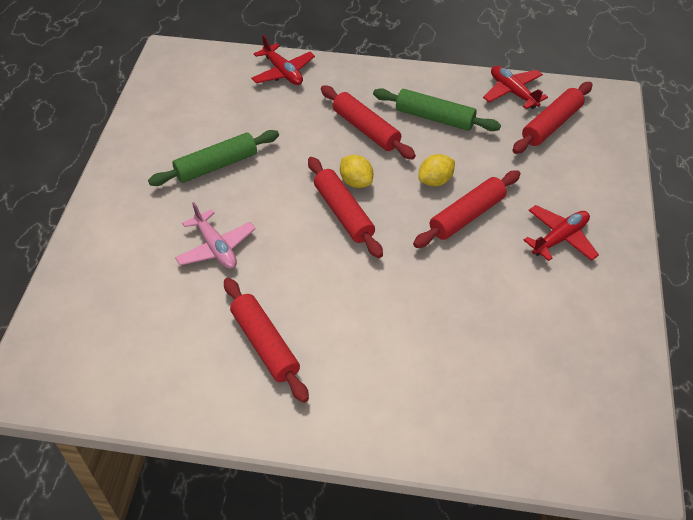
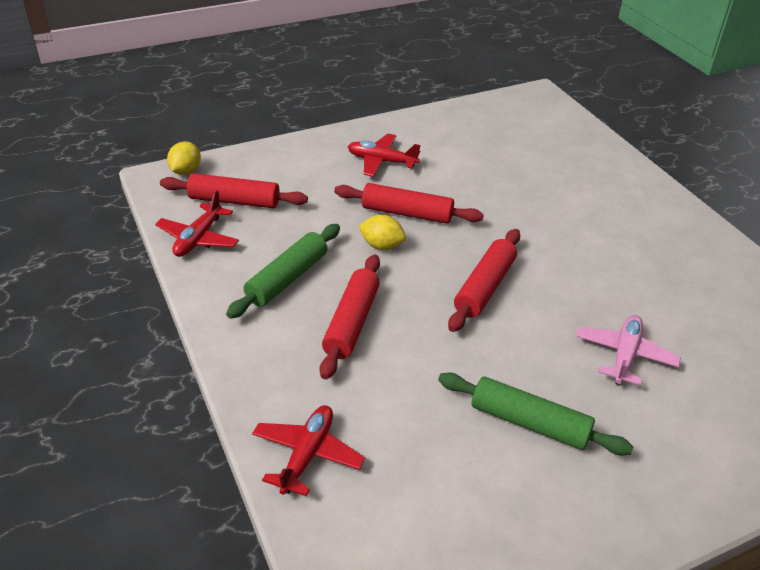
camera: 125 degrees left, 10 degrees down
red rolling pin [224,278,309,403] -> none
yellow lemon [340,155,373,188] -> yellow lemon moved to [167,141,201,175]
green rolling pin [373,88,501,131] -> green rolling pin turned 45 degrees clockwise [226,224,340,319]

